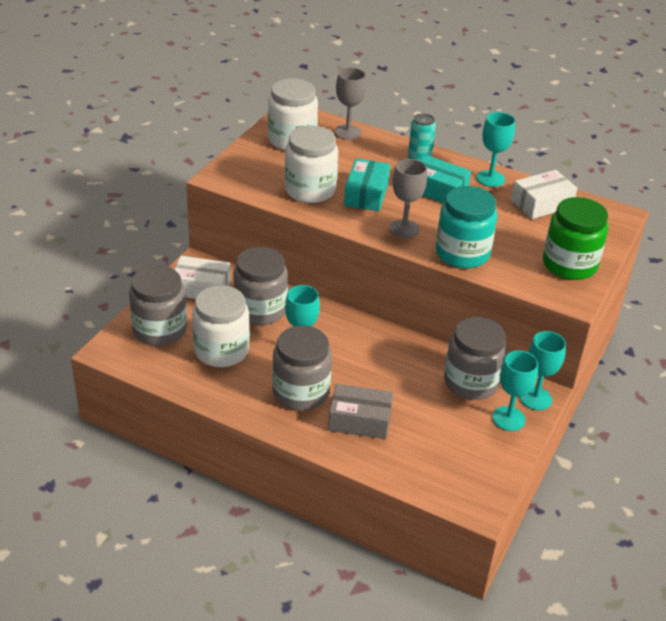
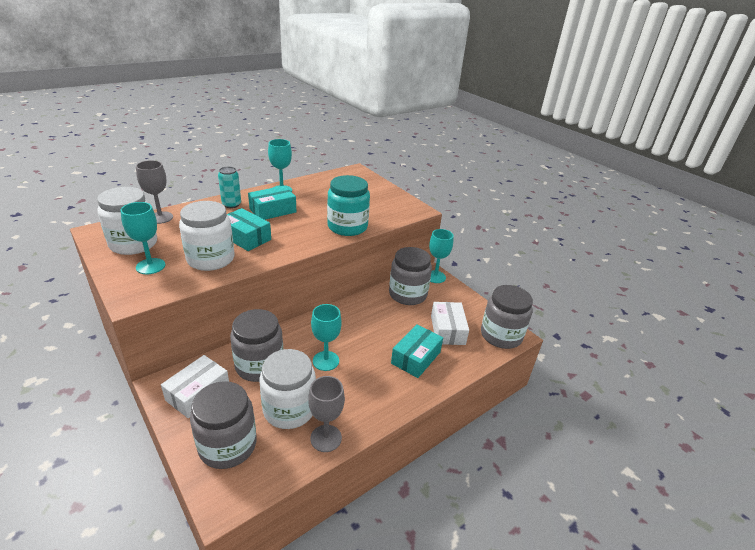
camera: 65 degrees left, 5 degrees down
grey jar [272,326,332,411] -> grey jar moved to [481,285,533,349]
grey box [328,384,393,439] -> turquoise box [391,324,443,378]
grey goblet [389,159,427,238] -> grey goblet moved to [308,376,345,452]
turquoise goblet [492,350,538,431] -> turquoise goblet moved to [121,202,165,274]
white box [511,170,577,219] -> white box moved to [431,302,469,345]
green jar [543,197,608,280] -> none

